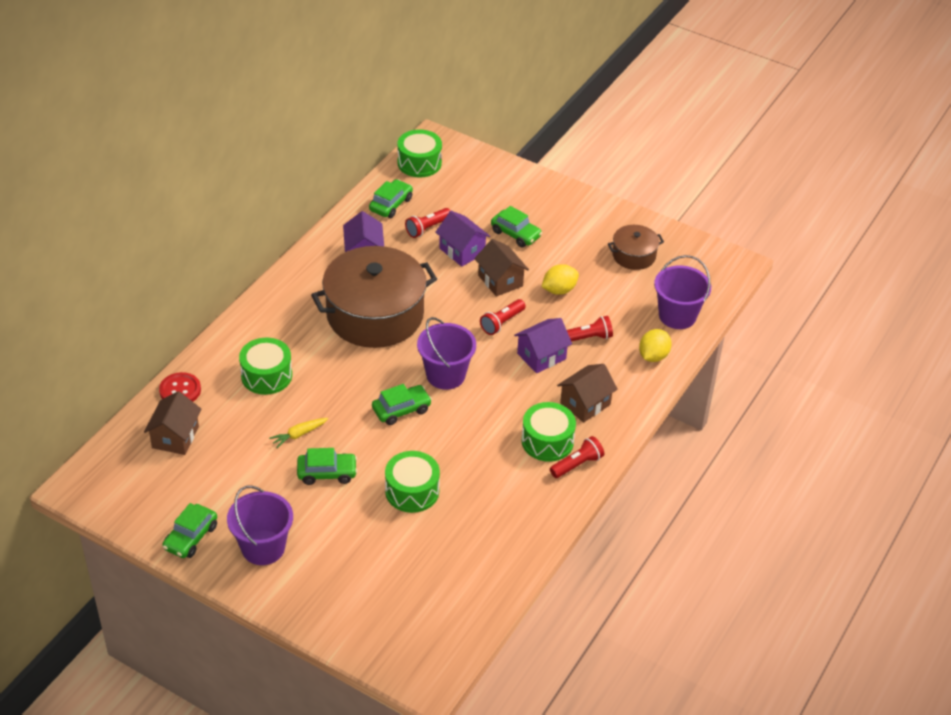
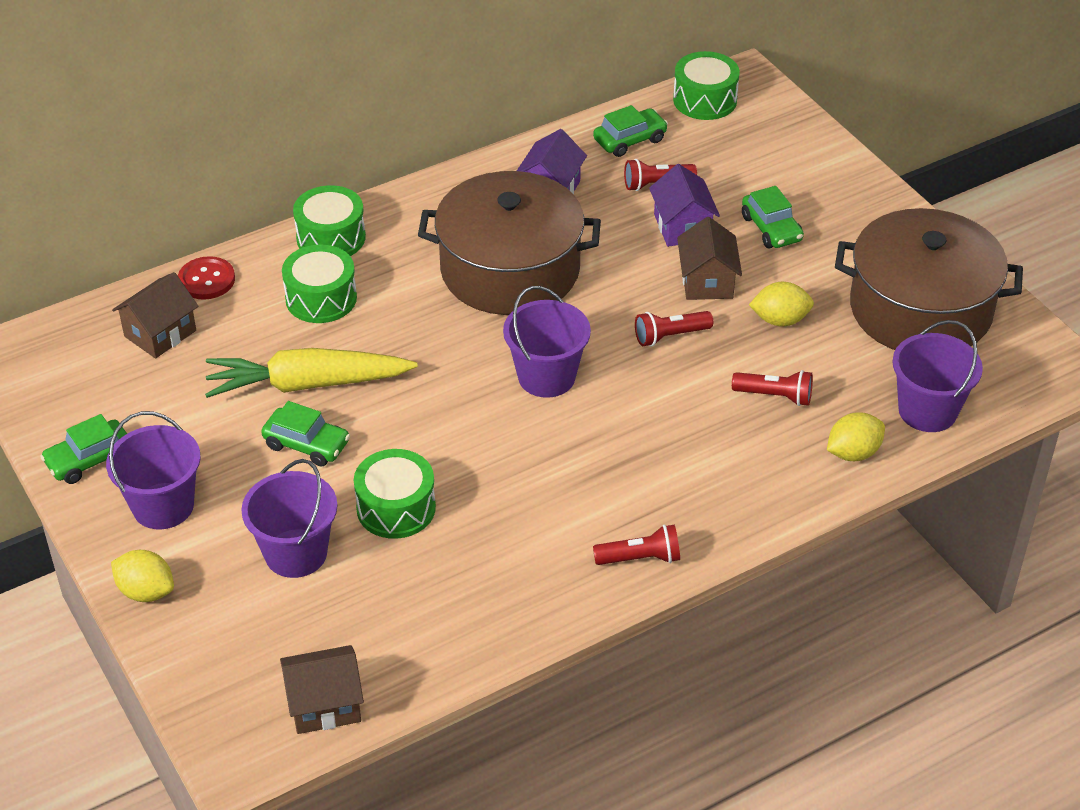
camera: 30 degrees right, 0 degrees up
yellow carrot [269,418,328,448] -> yellow carrot [205,348,418,398], size x2.36
green car [372,384,432,425] -> none
purple house [514,318,572,373] -> none
green drum [521,402,576,462] -> green drum moved to [293,185,366,256]
brown house [557,364,618,423] -> brown house moved to [280,645,364,734]
brown pot [608,225,664,270] -> brown pot [835,208,1023,350], size x2.12
none -> yellow lemon [111,550,174,602]
none -> purple bucket [241,459,338,578]

